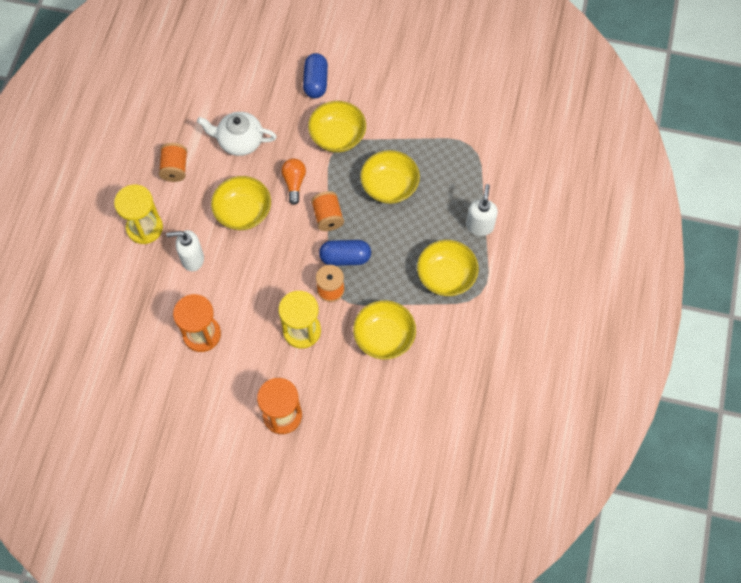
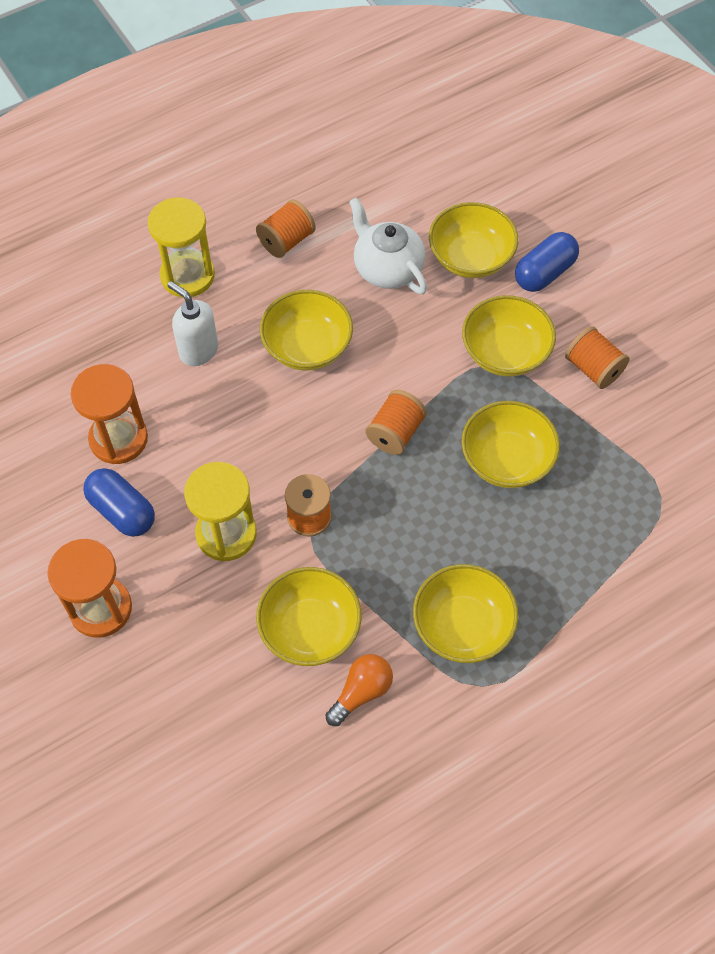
camera: 45 degrees right, 5 degrees down
orange light bulb [281,158,306,205] -> orange light bulb moved to [325,654,393,726]
blue capsule [319,240,371,266] -> blue capsule moved to [83,468,155,537]
white soap dispenser [466,184,498,236] -> none
none -> yellow bowl [429,202,518,278]
none -> orange spool [565,326,629,389]

